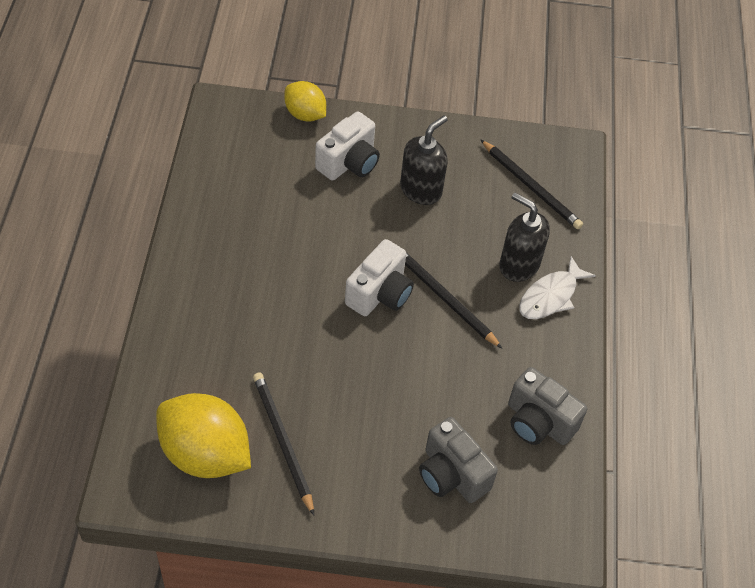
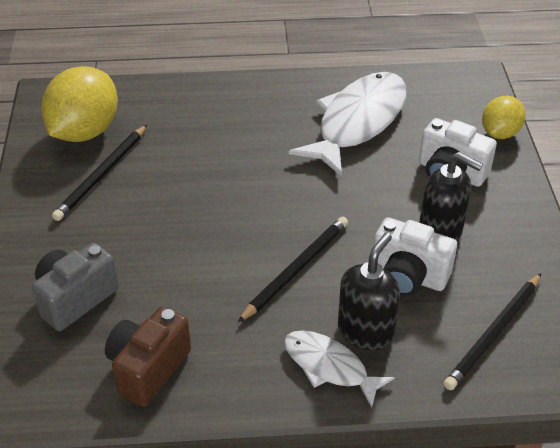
camera: 85 degrees right, 10 degrees down
black pencil [253,372,314,515] -> black pencil turned 150 degrees clockwise [52,125,147,221]
white camera [345,239,414,316] -> white camera moved to [374,217,457,296]
grey camera [508,367,587,445] -> brown camera [105,307,191,407]
none -> white fish [289,72,407,177]

